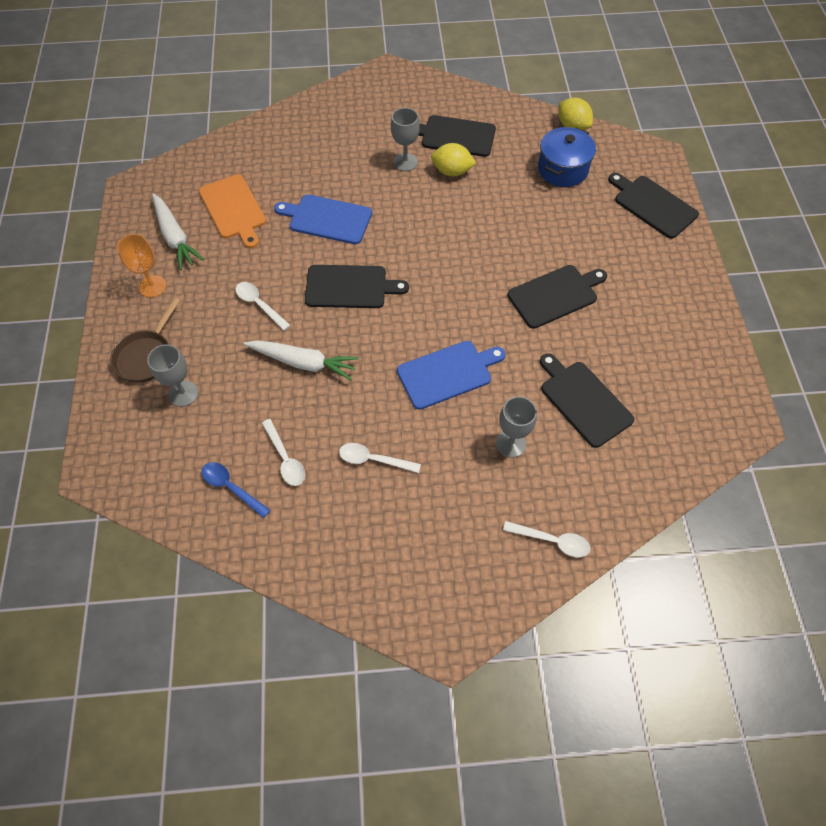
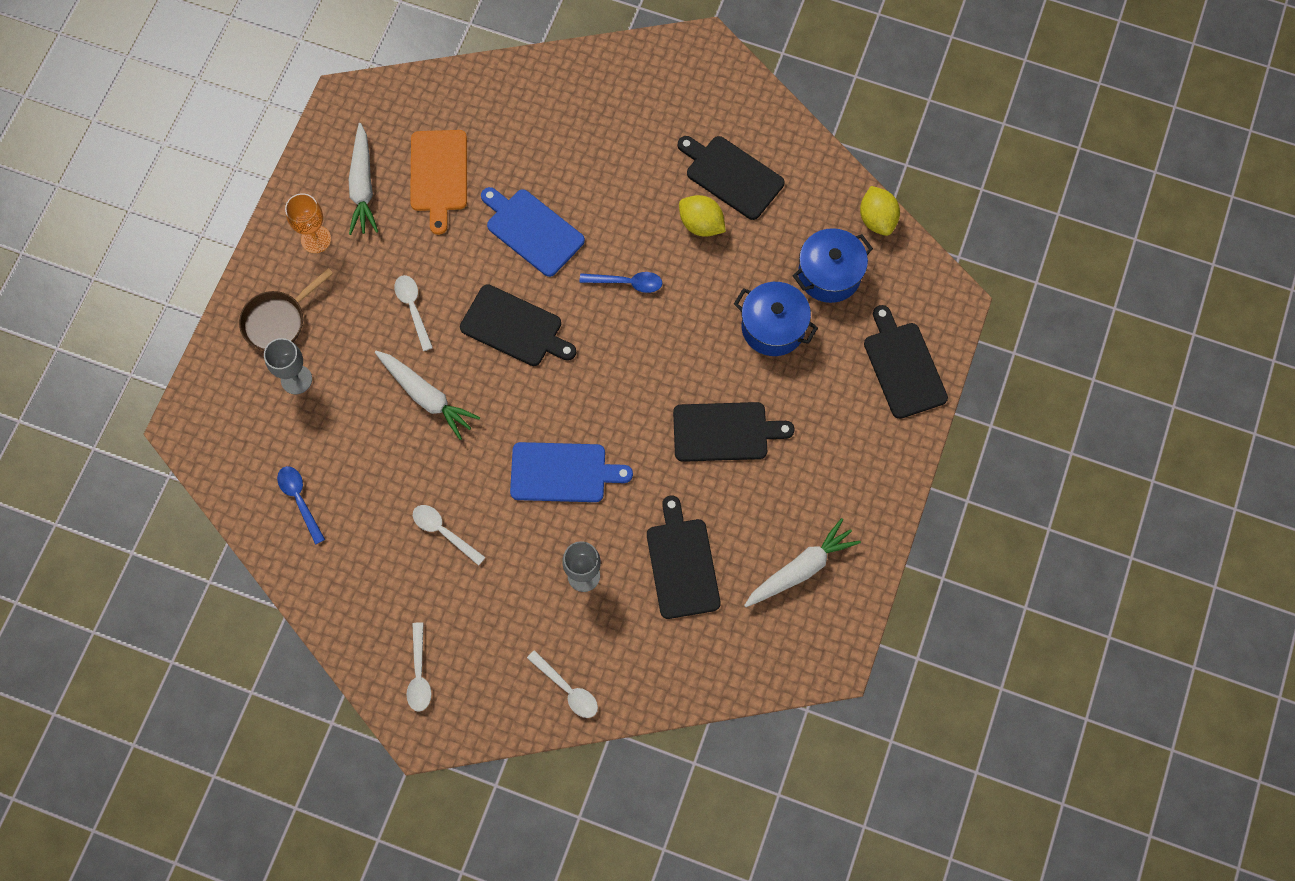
camera: 25 degrees right, 10 degrees up
white spoon [262,419,305,486] -> white spoon moved to [407,622,431,712]
grey goblet [391,108,420,171] -> none
none -> blue spoon [580,272,662,293]
none -> blue pot [734,282,818,356]
none -> white carrot [744,518,861,607]

